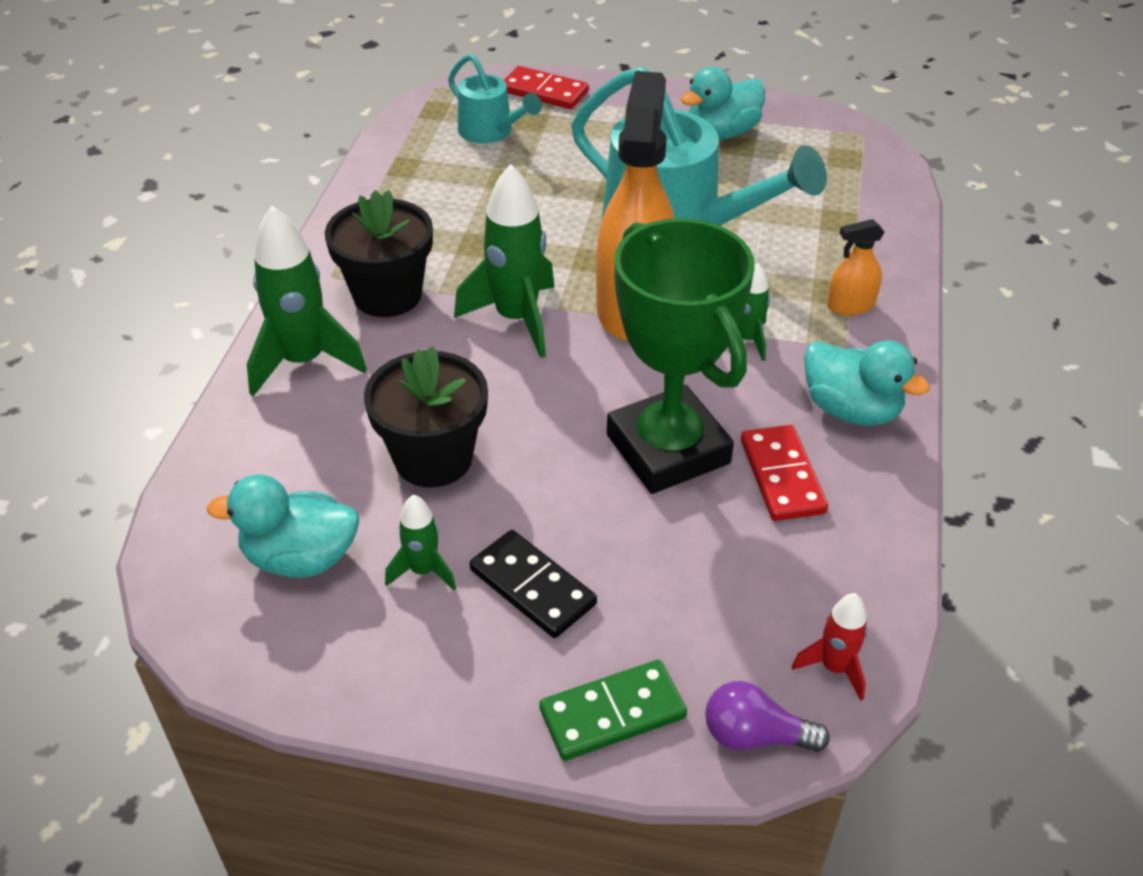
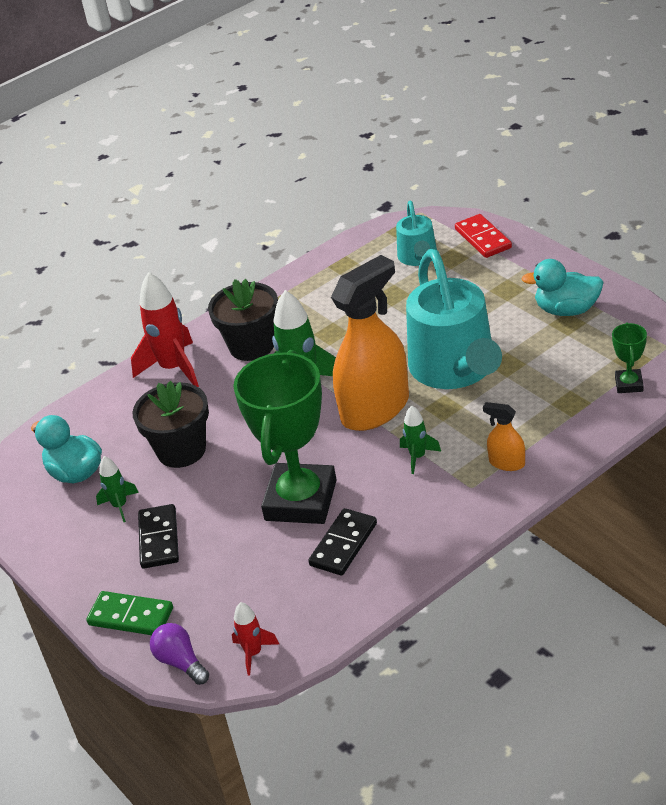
camera: 45 degrees right, 5 degrees down
green rocket [247,206,367,396] -> red rocket [131,272,199,387]
red domino [741,425,828,521] -> black domino [308,508,377,576]
turquoise duck [804,340,930,426] -> none
none -> green trophy [612,323,647,393]

